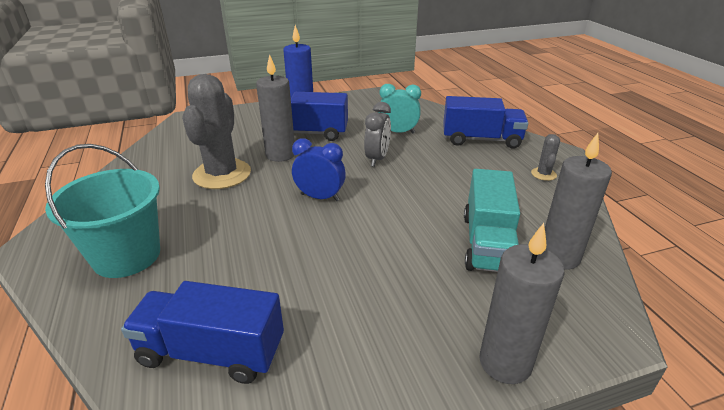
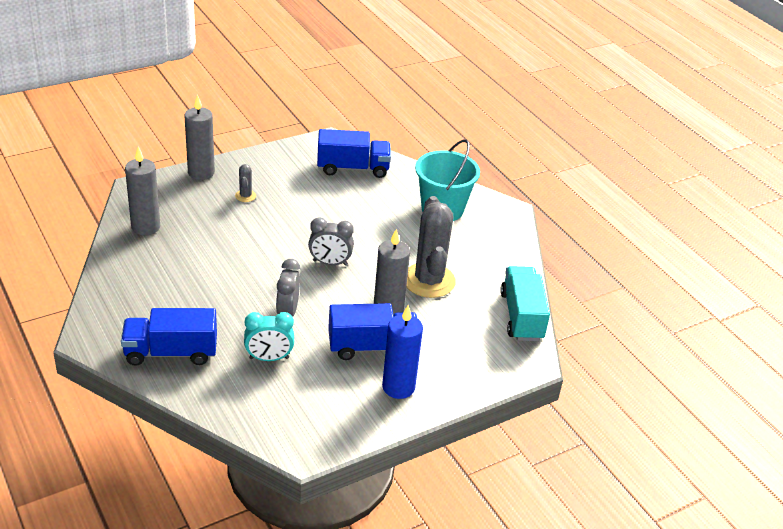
camera: 165 degrees right, 5 degrees up
blue clock [292,138,346,201] -> grey clock [308,217,354,266]
turquoise truck [464,169,520,272] -> turquoise truck moved to [500,266,550,341]
grey cactus [531,134,560,181] -> grey cactus moved to [235,164,256,202]

